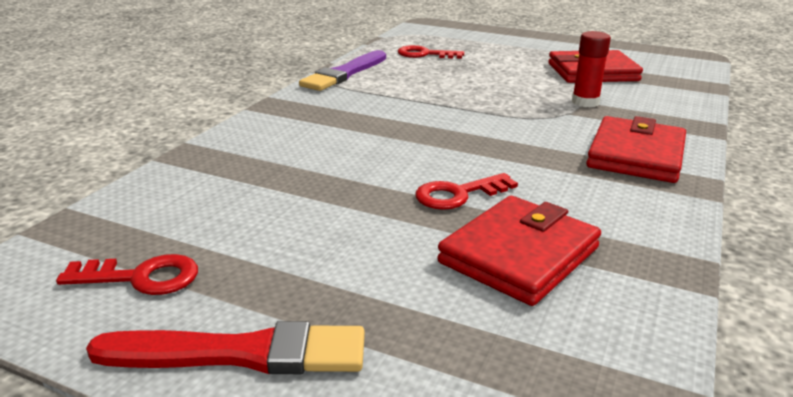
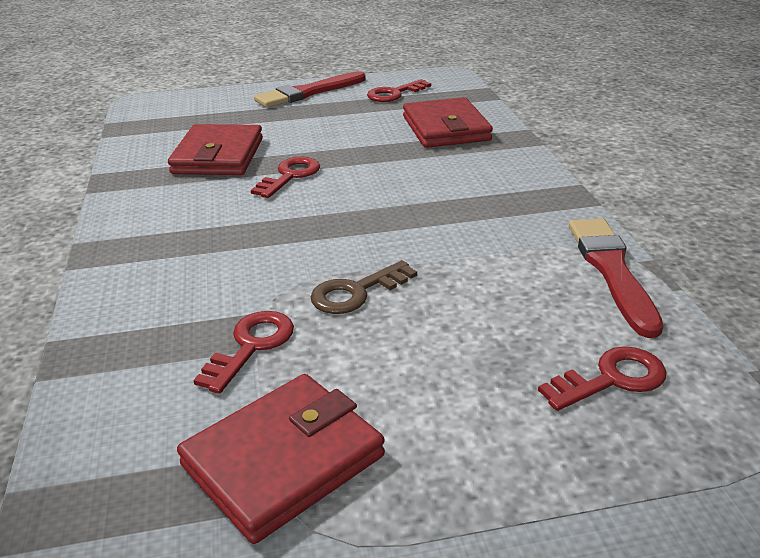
camera: 145 degrees right, 5 degrees up
purple brush [299,50,386,91] -> red brush [569,219,663,338]
red glue stick [572,31,611,108] -> red key [193,311,294,394]
red wallet [586,116,686,183] -> red wallet moved to [403,97,493,148]
none -> brown key [310,260,417,314]

